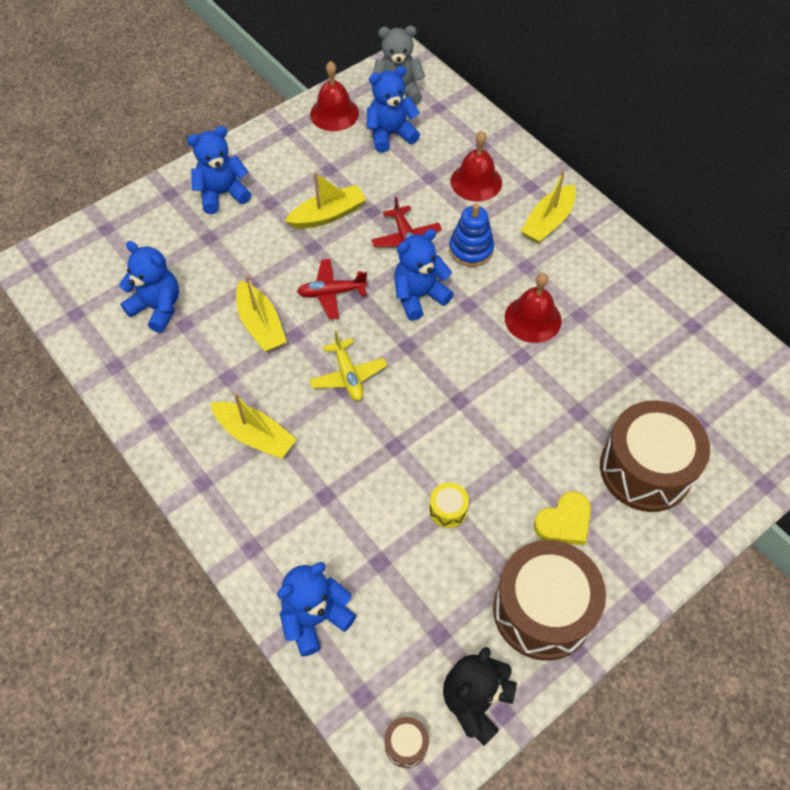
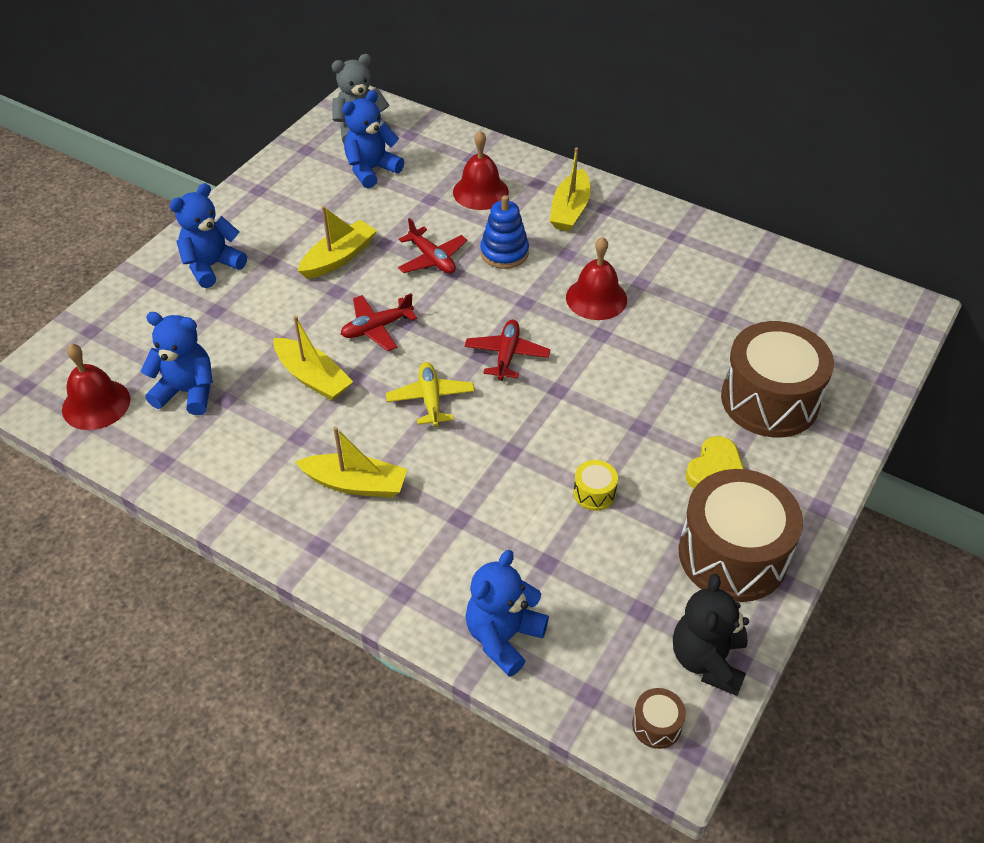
camera: 20 degrees left, 10 degrees down
yellow plane [309,331,387,401] -> yellow plane turned 150 degrees counterclockwise [386,362,475,427]
red bell [310,61,359,131] -> red bell moved to [62,344,130,430]
blue teddy bear [394,229,454,321] -> none
none -> red plane [465,320,550,381]

